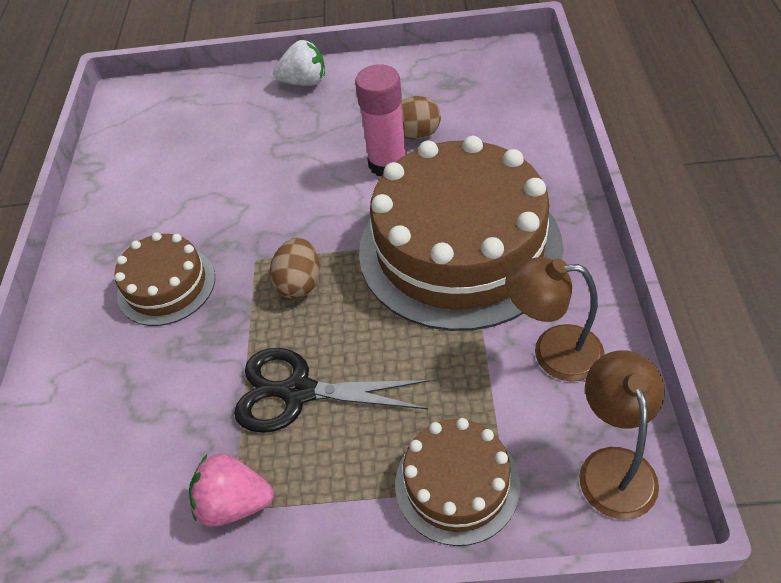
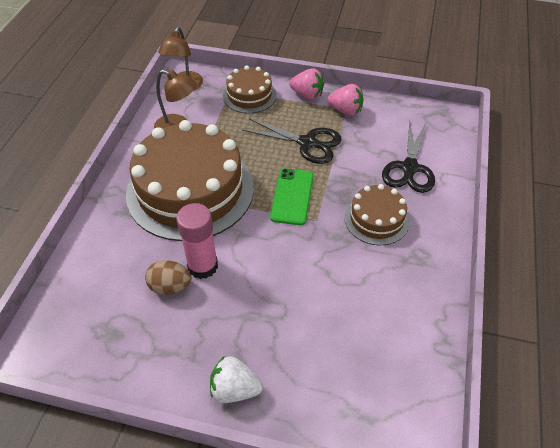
camera: 170 degrees left, 0 degrees up
brown egg [270,238,320,299] -> green phone [270,168,314,225]
none -> pink strawberry [289,68,324,100]
none -> black scissors [382,121,435,193]

